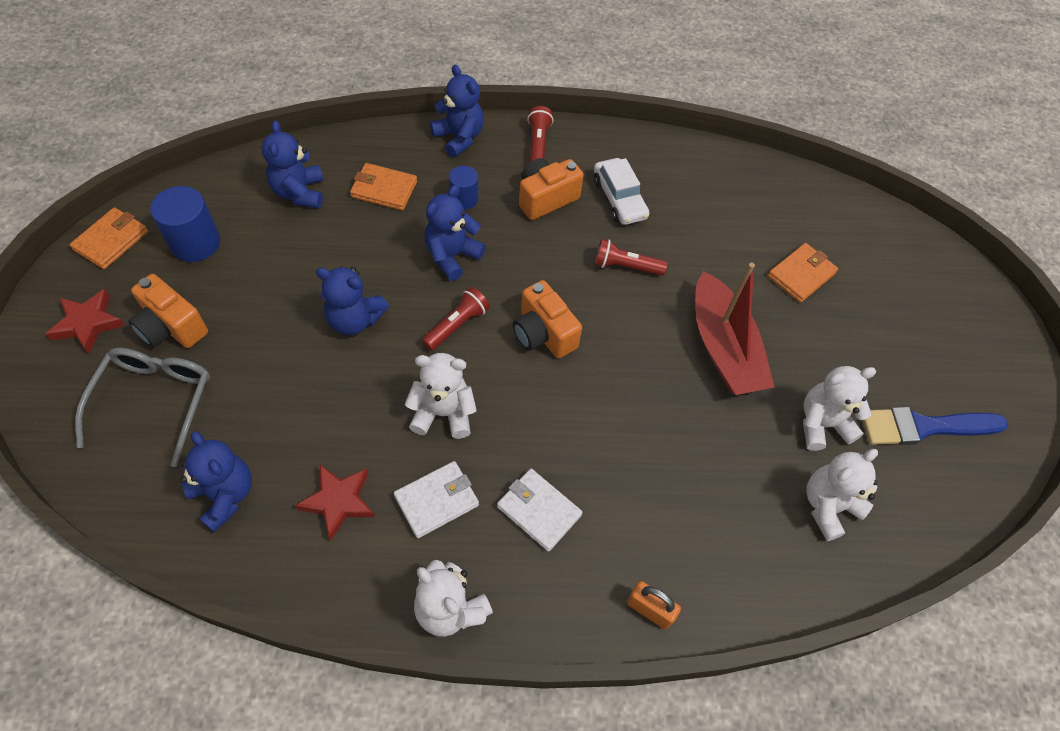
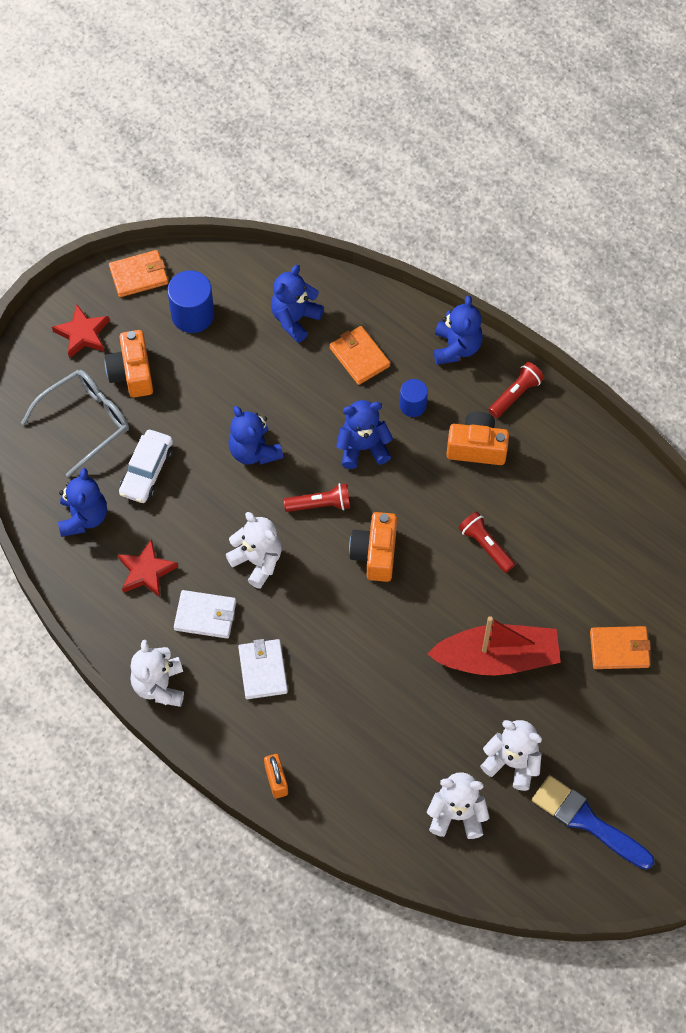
camera: 45 degrees right, 5 degrees up
white car [594,158,649,225] -> white car moved to [119,430,173,503]
red boat [695,263,775,395] -> red boat turned 120 degrees counterclockwise [427,616,561,675]

